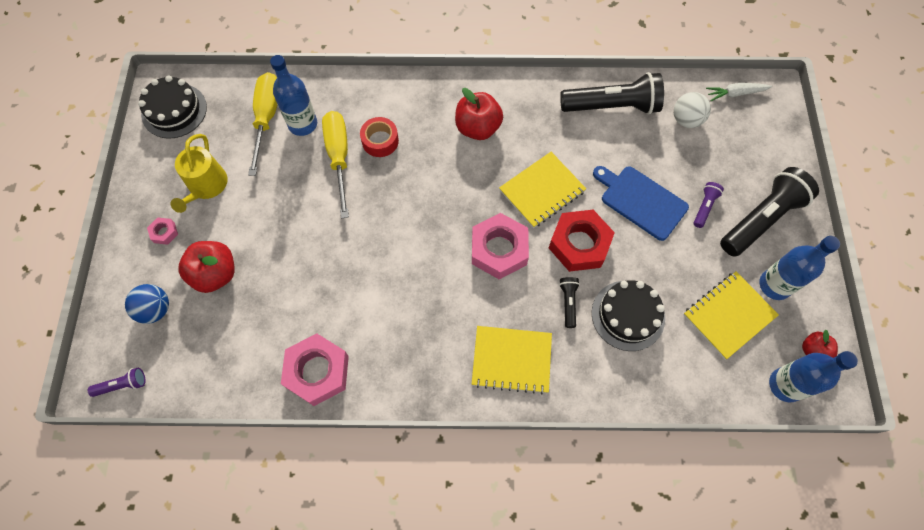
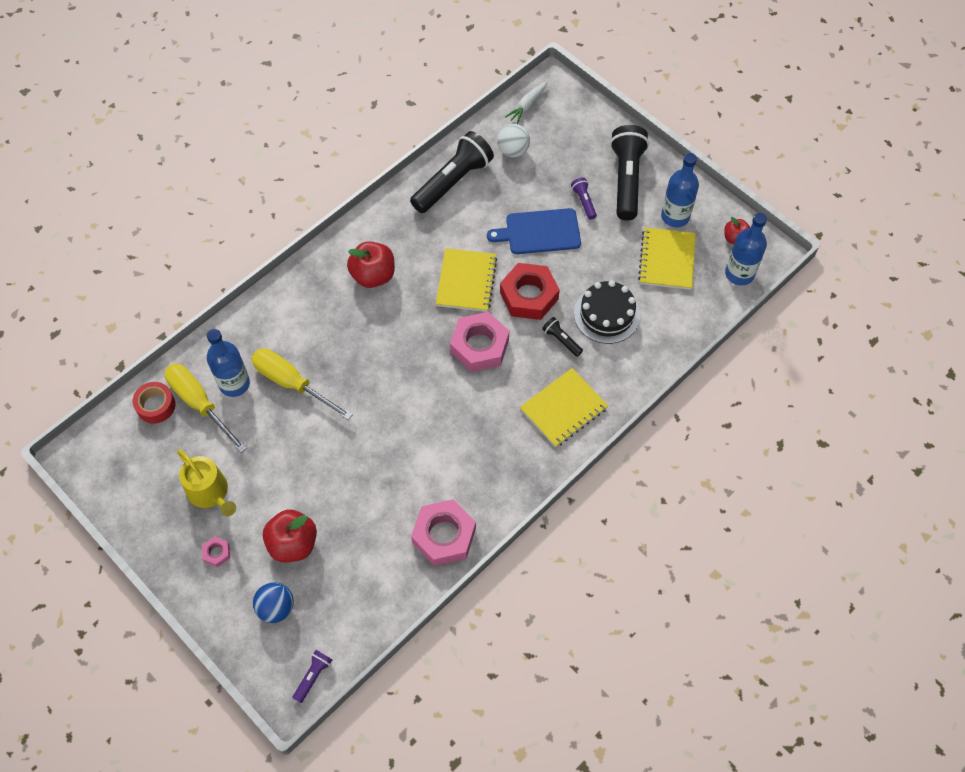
camera: 45 degrees left, 5 degrees down
black cake [138,75,207,139] -> none
red tape [360,117,399,157] -> red tape moved to [133,382,176,424]

